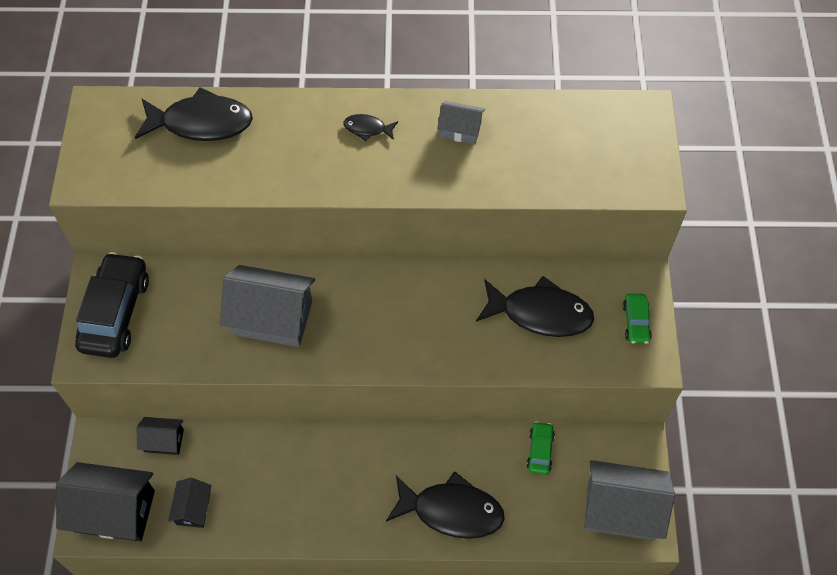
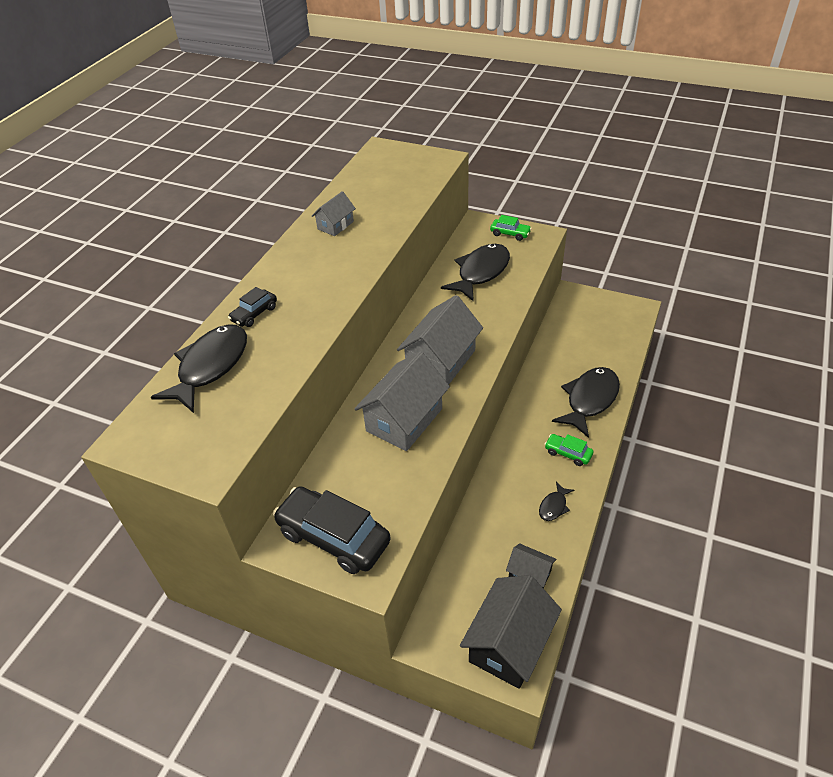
camera: 65 degrees left, 15 degrees down
black house [136,417,184,455] -> none
black fish [343,114,398,141] -> black fish moved to [539,482,574,521]
green car [526,421,555,475] -> green car moved to [545,434,594,466]
grey house [584,460,675,541] -> grey house moved to [397,295,483,385]
none -> black car [228,287,277,327]

